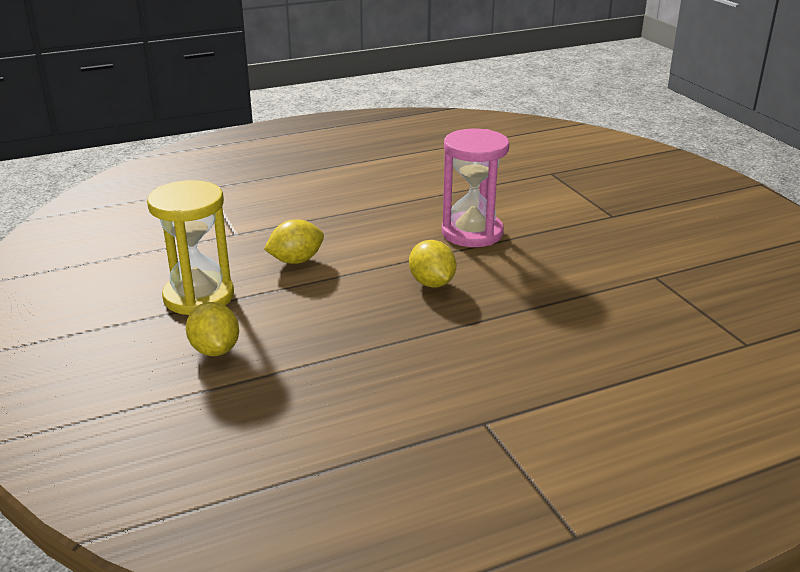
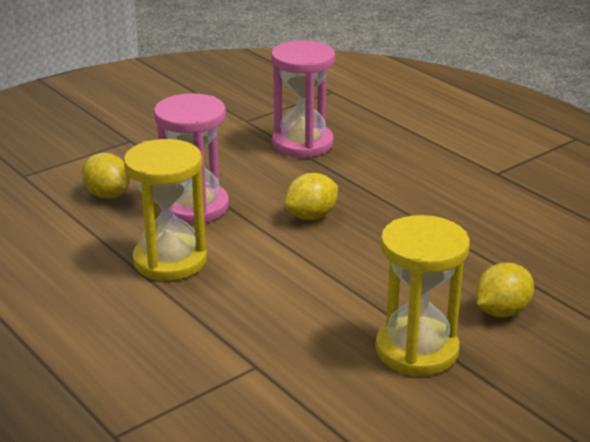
camera: 105 degrees left, 0 degrees up
yellow lemon [264,219,324,264] -> yellow lemon moved to [82,153,130,199]
none -> yellow hourglass [124,139,207,281]
none -> pink hourglass [271,40,335,158]

